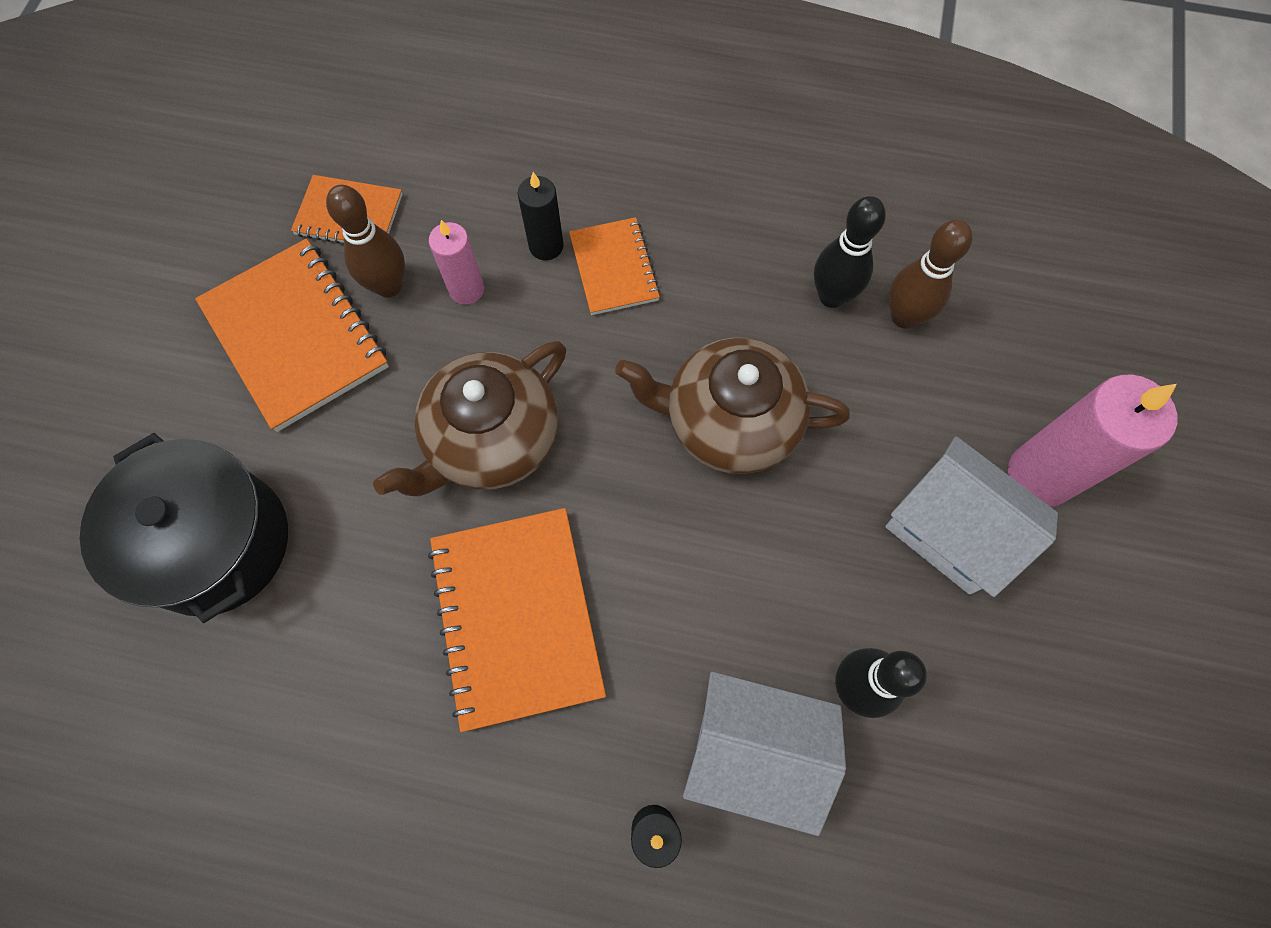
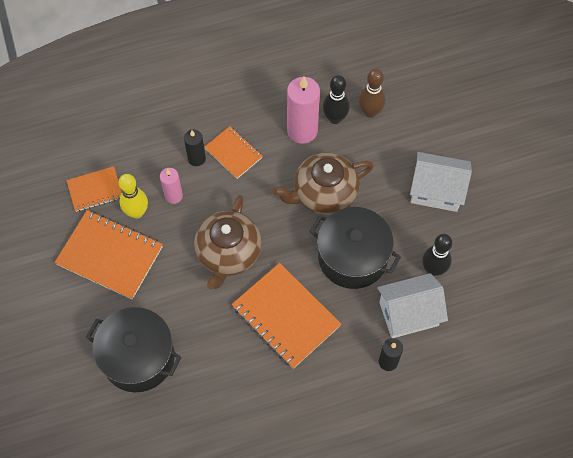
camera: 30 degrees left, 5 degrees down
brown bowling pin [326,185,405,298] -> yellow bowling pin [119,174,148,219]
pink candle [1008,374,1177,507] -> pink candle moved to [287,77,320,144]
none -> black pot [310,207,401,289]

